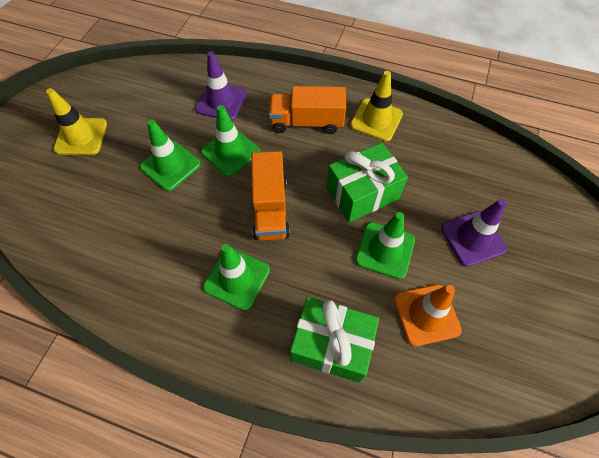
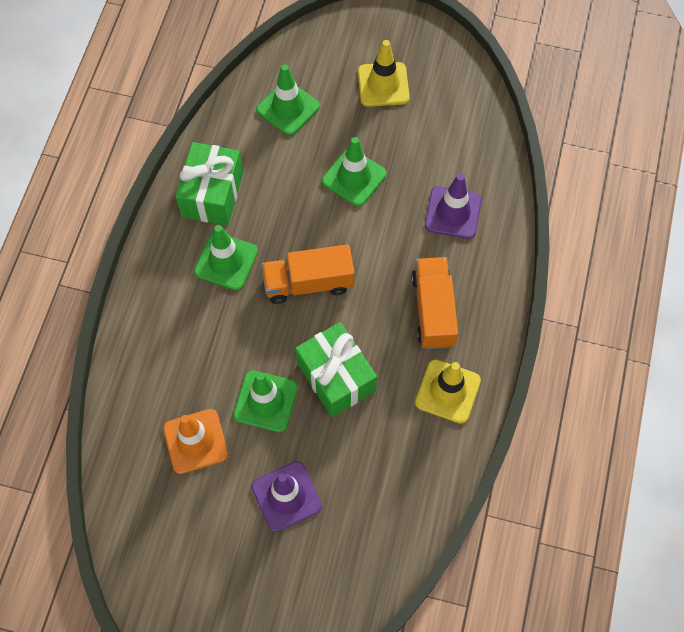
camera: 85 degrees right, 5 degrees up
green traffic cone [201,105,260,177] -> green traffic cone moved to [256,64,320,136]
green gift [290,297,379,383] -> green gift moved to [175,142,243,226]

